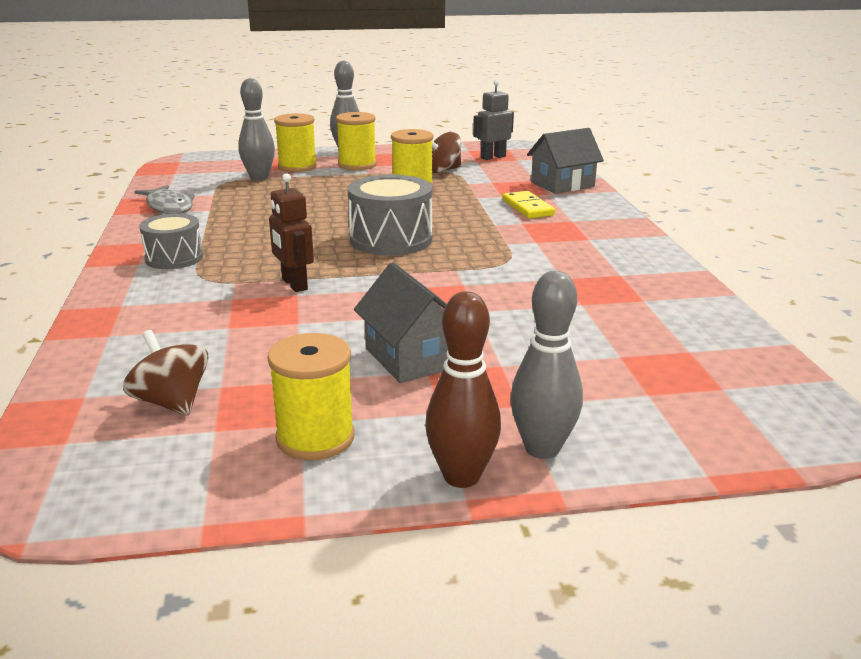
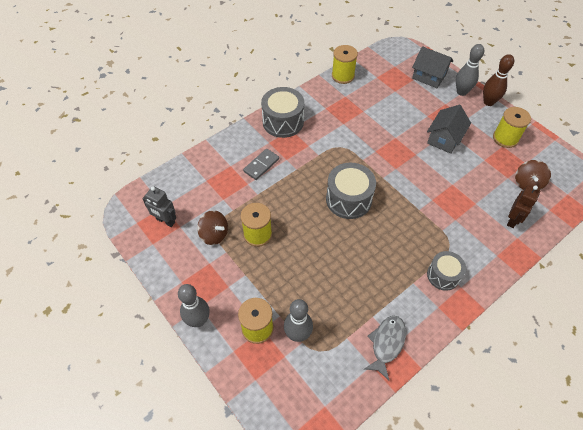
camera: 120 degrees left, 30 degrees up
brown robot [269,173,314,292] -> brown robot moved to [507,185,540,228]
yellow spool [336,112,377,170] -> yellow spool moved to [332,45,358,84]
yellow domino [502,191,555,219] -> grey domino [243,149,279,180]
grey house [527,128,604,194] -> grey house moved to [412,46,453,88]
none -> grey drum [261,87,304,138]

